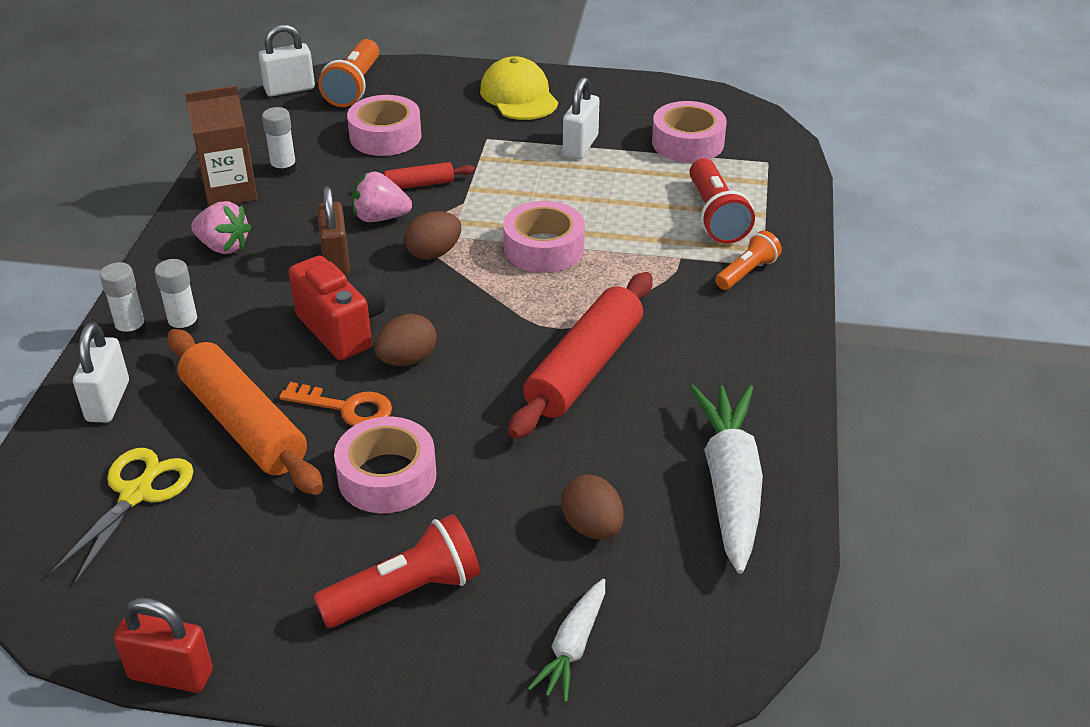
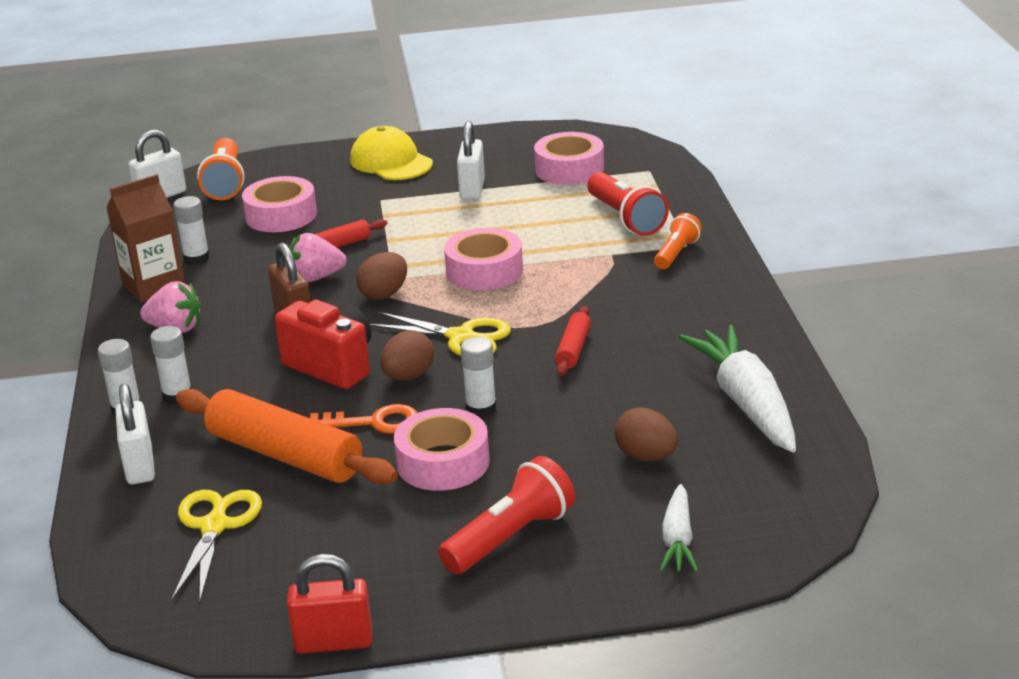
camera: 15 degrees left, 10 degrees down
red rolling pin [508,272,652,439] -> red rolling pin [555,306,591,376], size x0.49
none -> yellow scissors [370,312,511,356]
none -> white glue stick [460,337,497,417]

